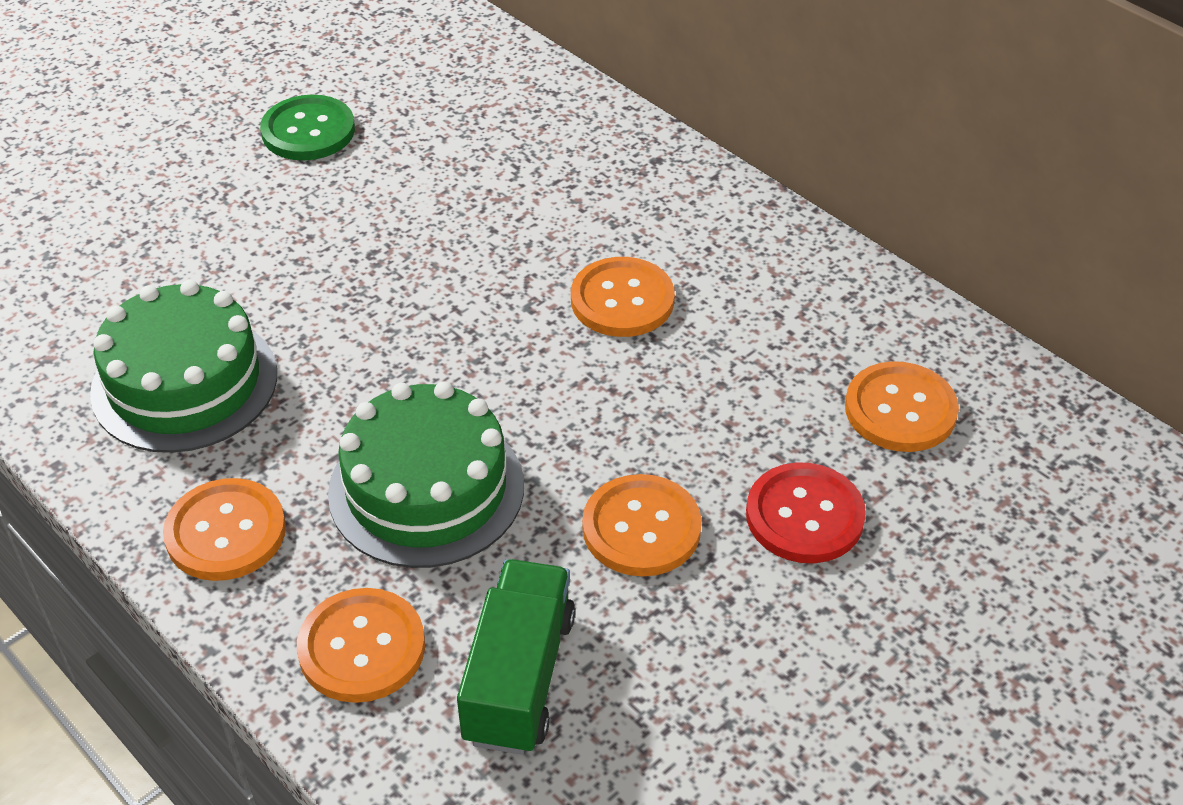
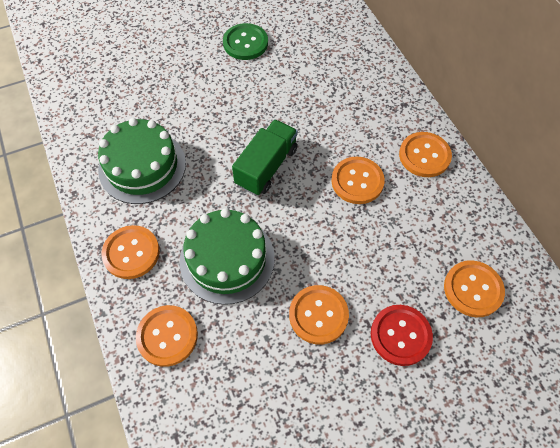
camera: 20 degrees right, 15 degrees up
green truck [457,559,575,755] -> green truck moved to [232,119,298,196]
none -> orange button [399,132,452,177]

